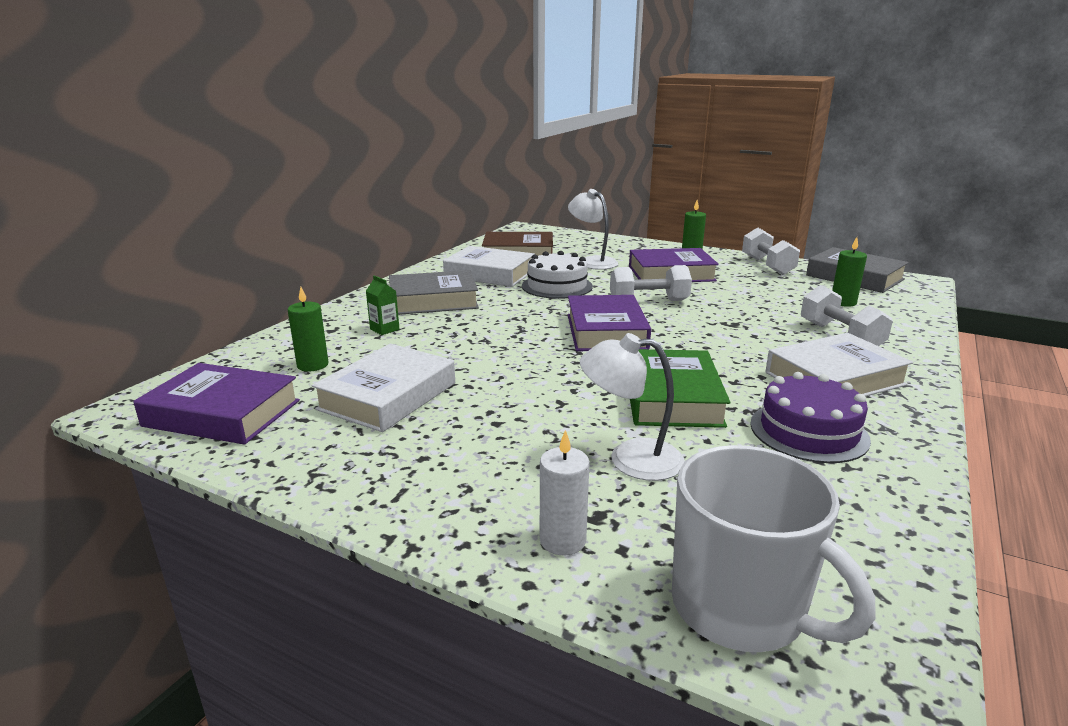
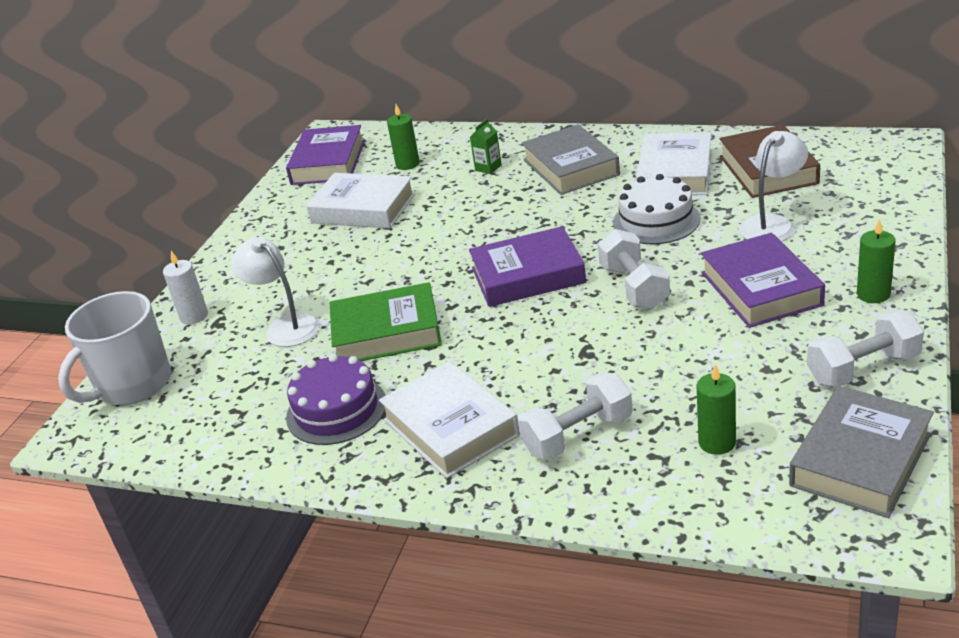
camera: 85 degrees right, 10 degrees up
white lamp [580,333,685,481] -> white lamp turned 45 degrees counterclockwise [231,237,320,347]

